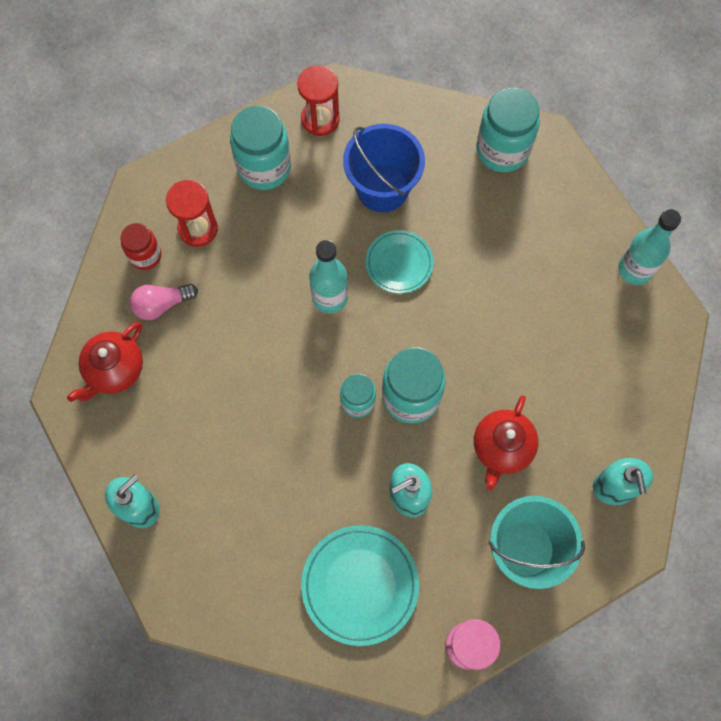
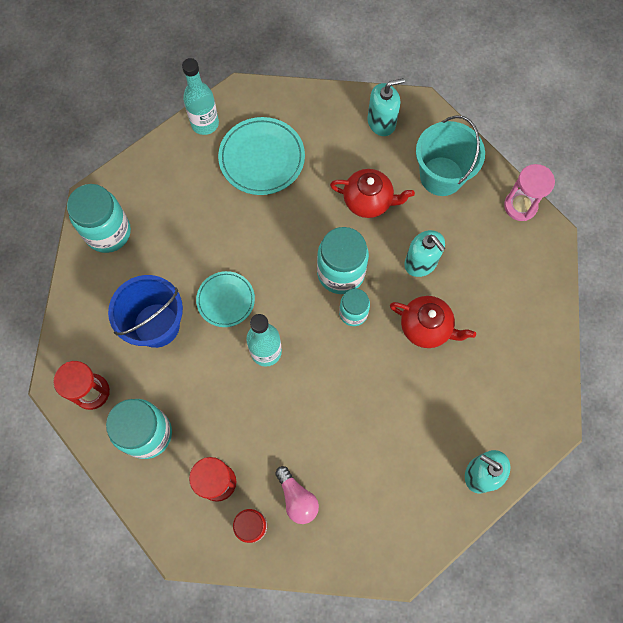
camera: 100 degrees left, 0 degrees up
red teapot [67,322,143,402] -> red teapot moved to [390,296,476,348]
turquoise plate [301,525,419,646] -> turquoise plate moved to [218,117,305,195]

